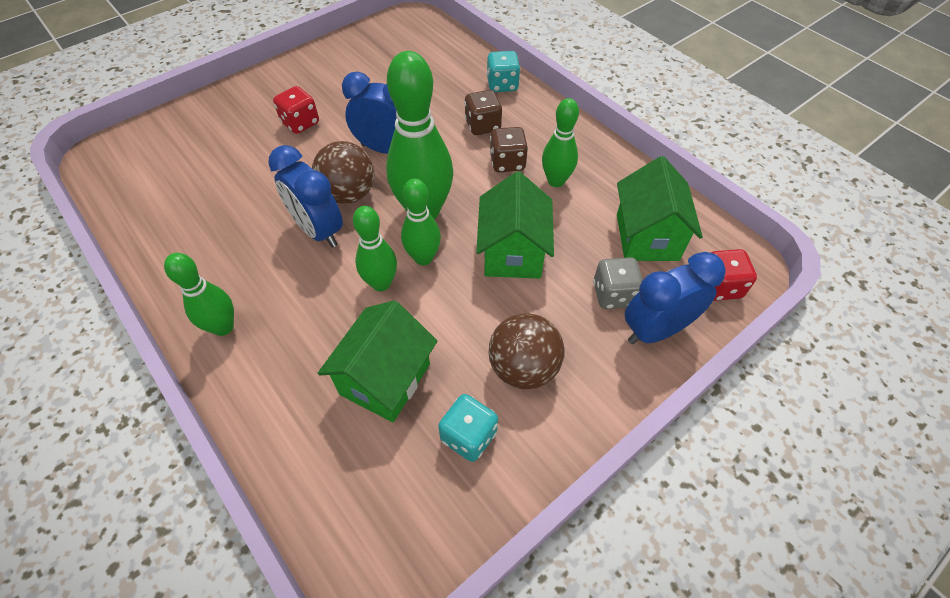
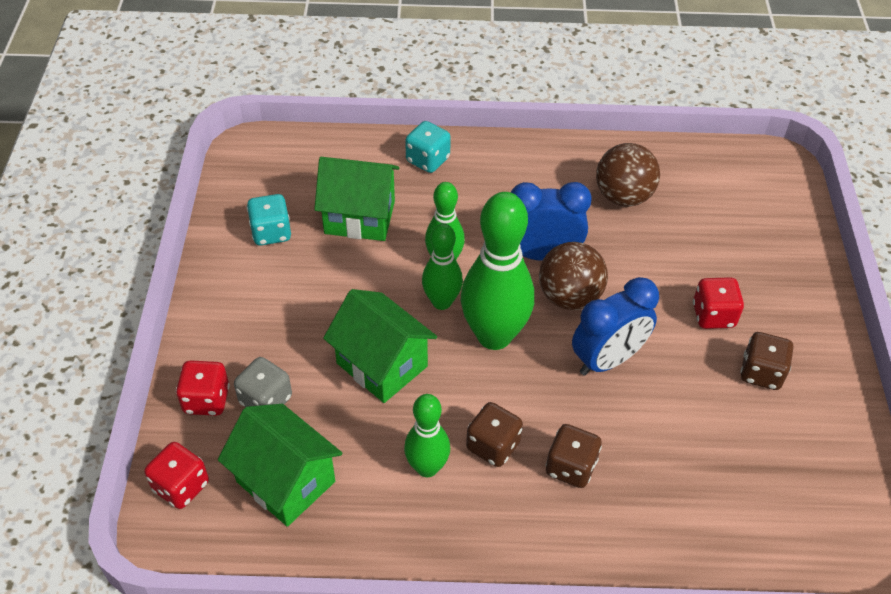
camera: 130 degrees right, 5 degrees down
green bowling pin [164,253,234,336] -> none
green house [318,300,437,422] -> green house turned 60 degrees counterclockwise [314,157,399,241]
turquoise dice [487,51,520,92] -> turquoise dice moved to [405,121,451,173]
brown ball [489,313,565,389] -> brown ball moved to [596,143,660,207]
blue clock [625,252,726,344] -> red dice [176,360,230,416]
none -> brown dice [740,332,793,390]

